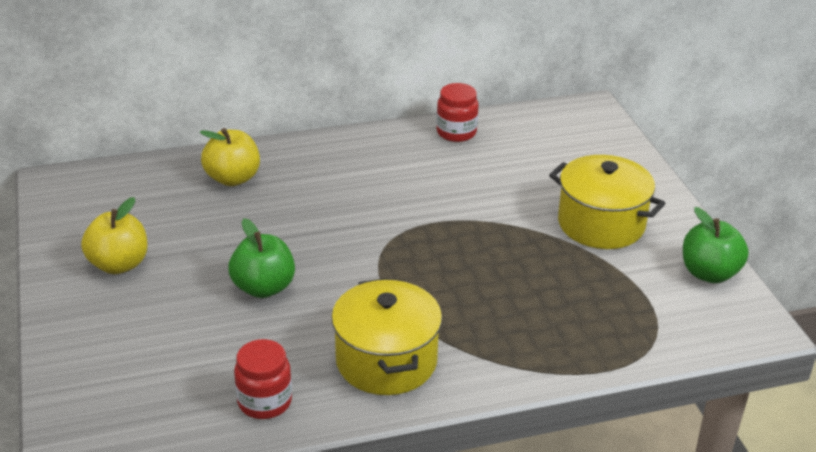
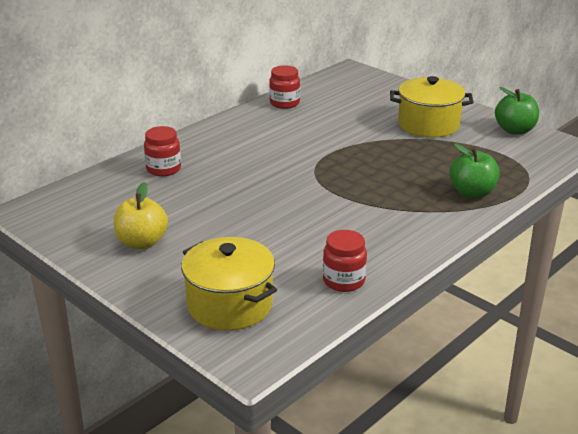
camera: 30 degrees left, 5 degrees down
yellow apple [200,128,260,186] -> red jar [144,126,181,177]
green apple [228,218,295,298] -> green apple moved to [449,144,500,199]
yellow pot [331,278,442,395] -> yellow pot moved to [181,237,277,330]

